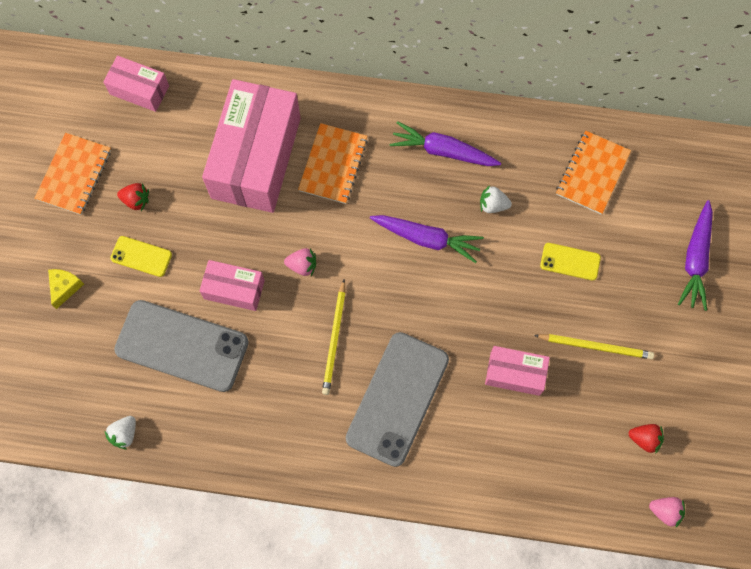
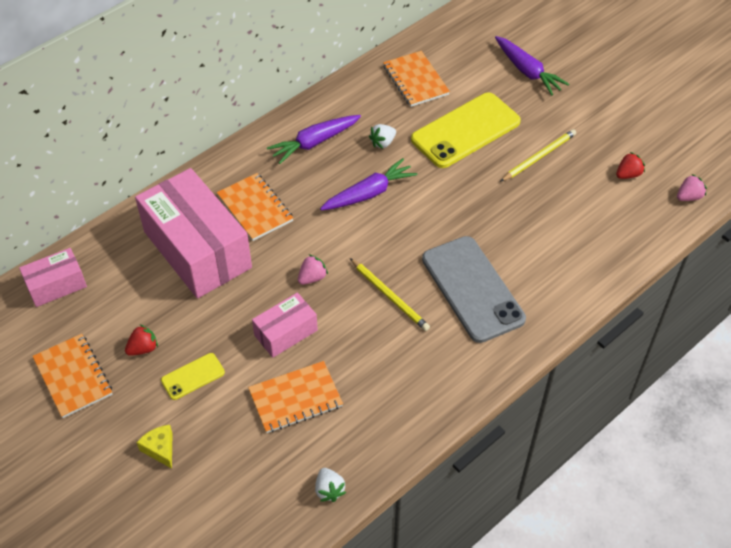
camera: 50 degrees left, 20 degrees down
grey phone [114,300,249,392] -> orange notebook [248,361,343,433]
pink box [485,346,550,396] -> none
yellow phone [540,243,601,280] -> yellow phone [411,93,521,168], size x2.13

